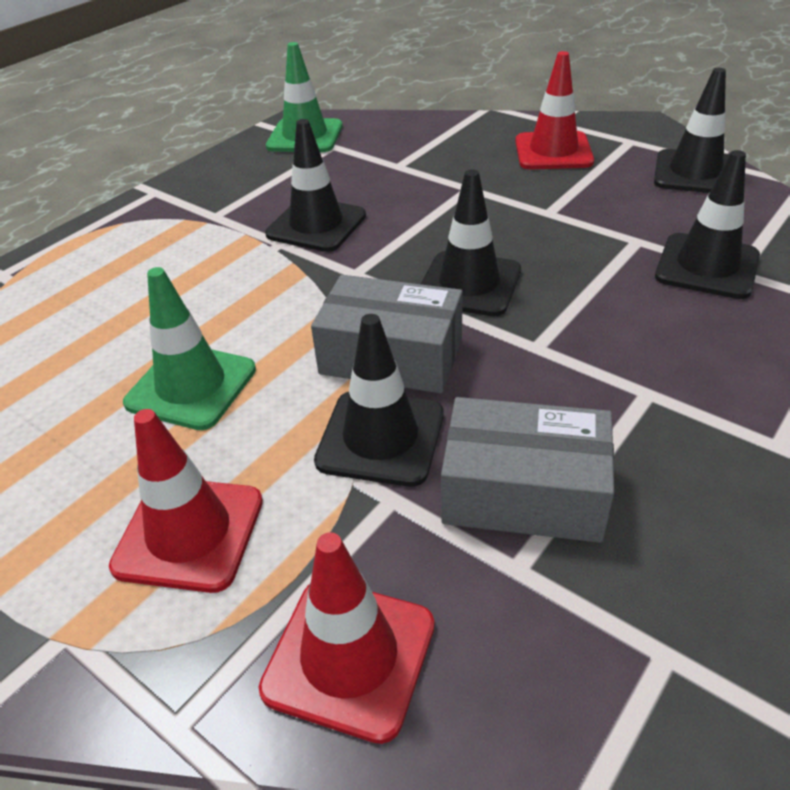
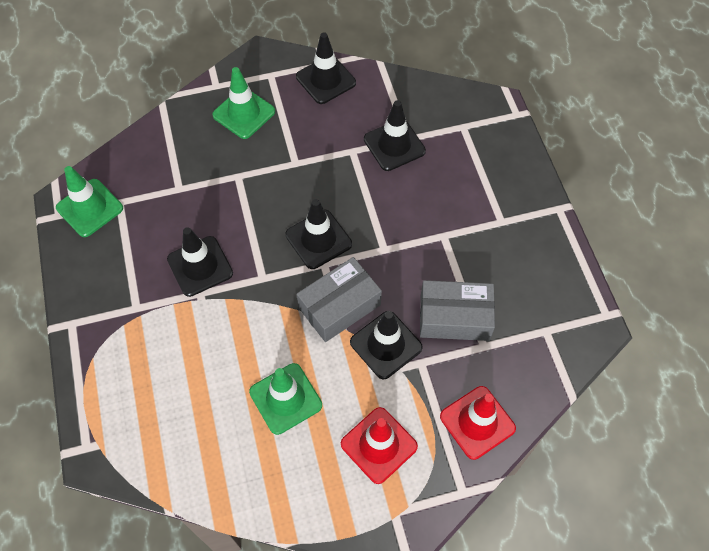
camera: 55 degrees left, 20 degrees up
grey box [441,397,614,543] -> grey box turned 45 degrees clockwise [420,280,495,341]
red traffic cone [515,51,594,170] -> green traffic cone [212,67,275,139]

